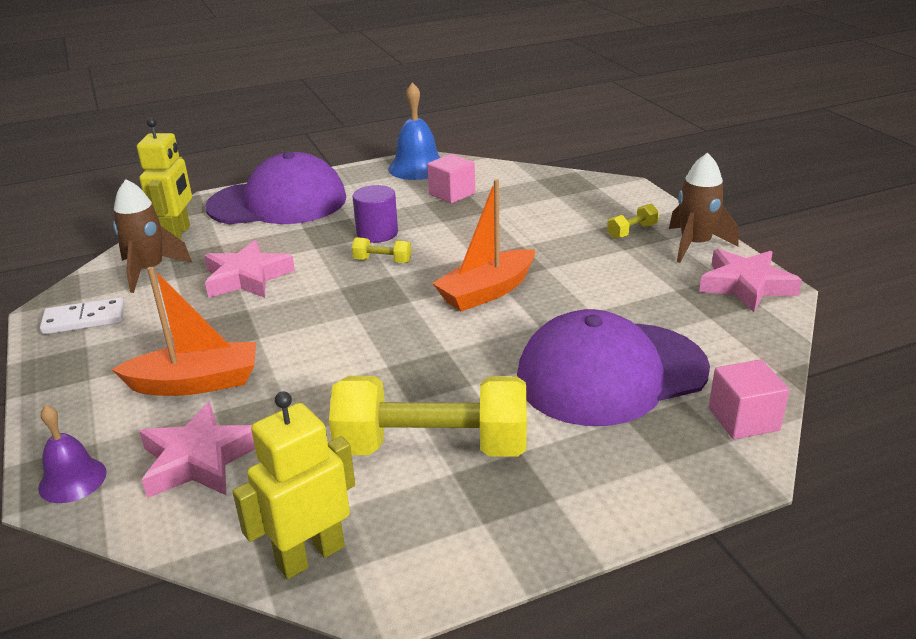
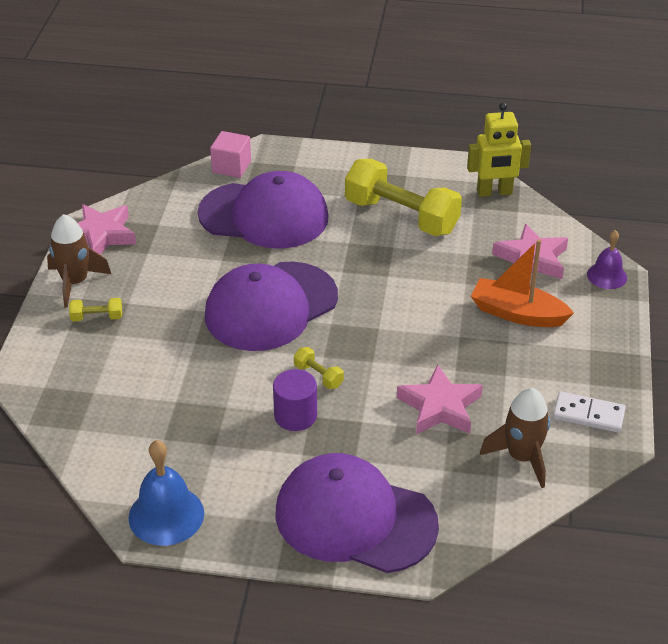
camera: 150 degrees left, 10 degrees up
yellow robot [137,118,192,239] -> none
pink cube [427,154,475,204] -> none
orange boat [432,179,535,312] -> purple cap [205,262,338,351]

